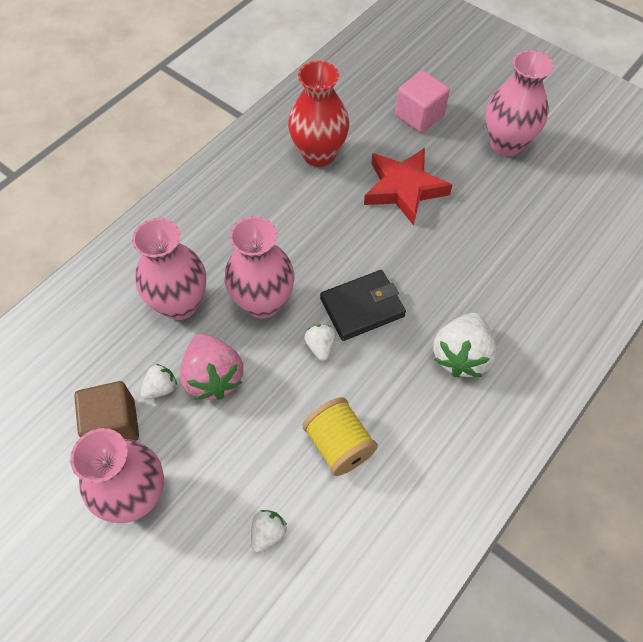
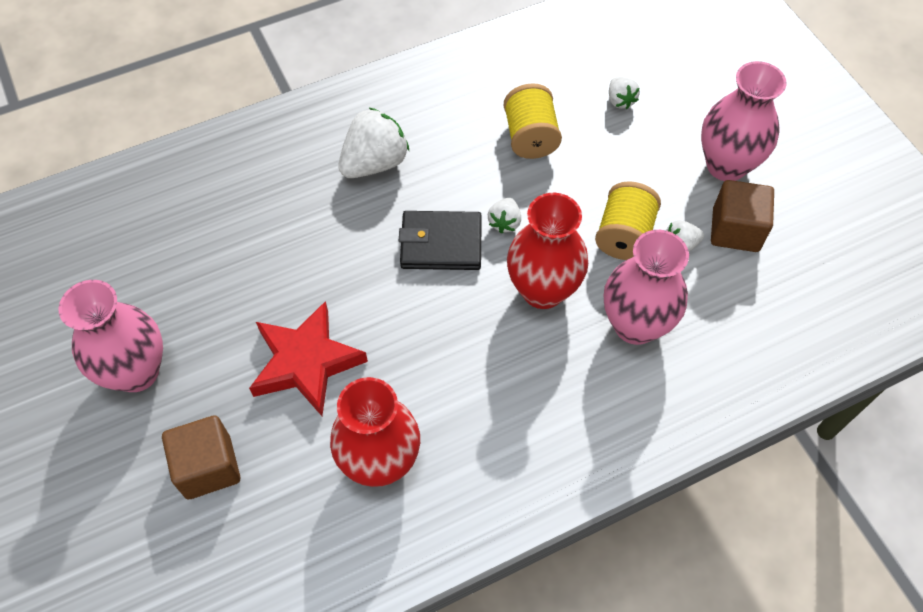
camera: 155 degrees left, 0 degrees up
pink strawberry [180,333,243,400] -> yellow spool [595,181,661,260]
pink vase [225,216,294,318] -> red vase [507,193,588,309]
white strawberry [251,510,287,553] -> white strawberry turned 75 degrees counterclockwise [609,77,640,109]
pink cube [395,71,450,133] -> brown cube [162,415,240,499]

